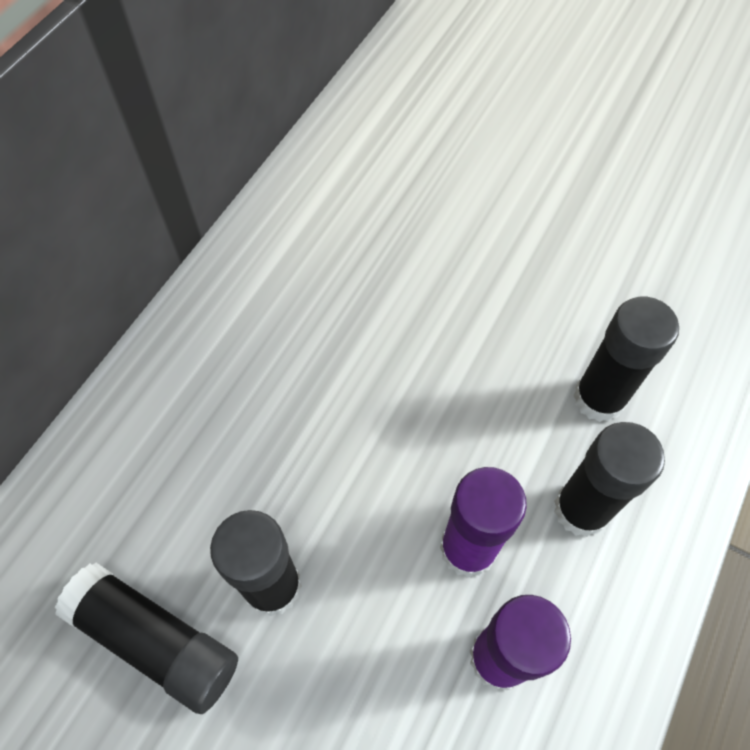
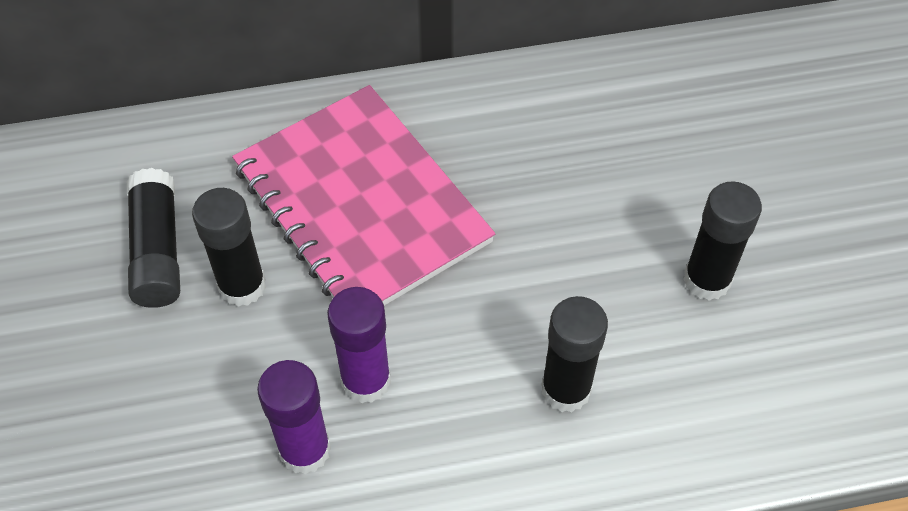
camera: 50 degrees right, 5 degrees down
black glue stick [554,422,665,537] -> black glue stick moved to [683,181,762,301]
none -> pink notebook [232,85,495,306]

